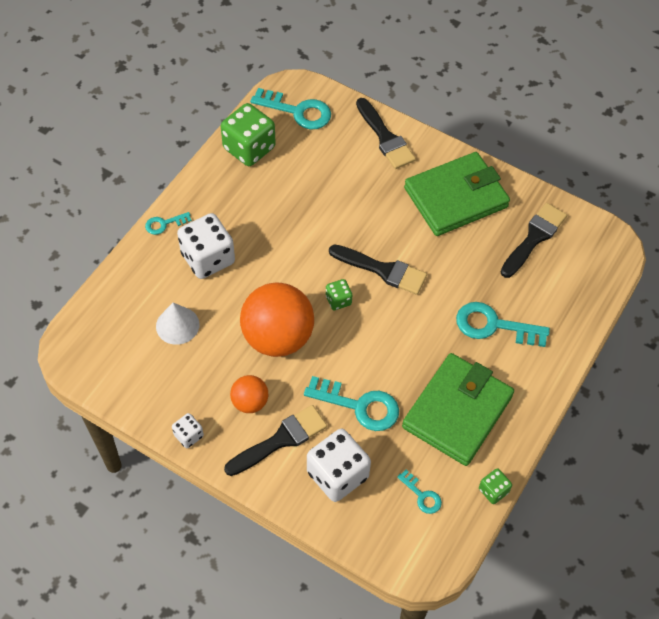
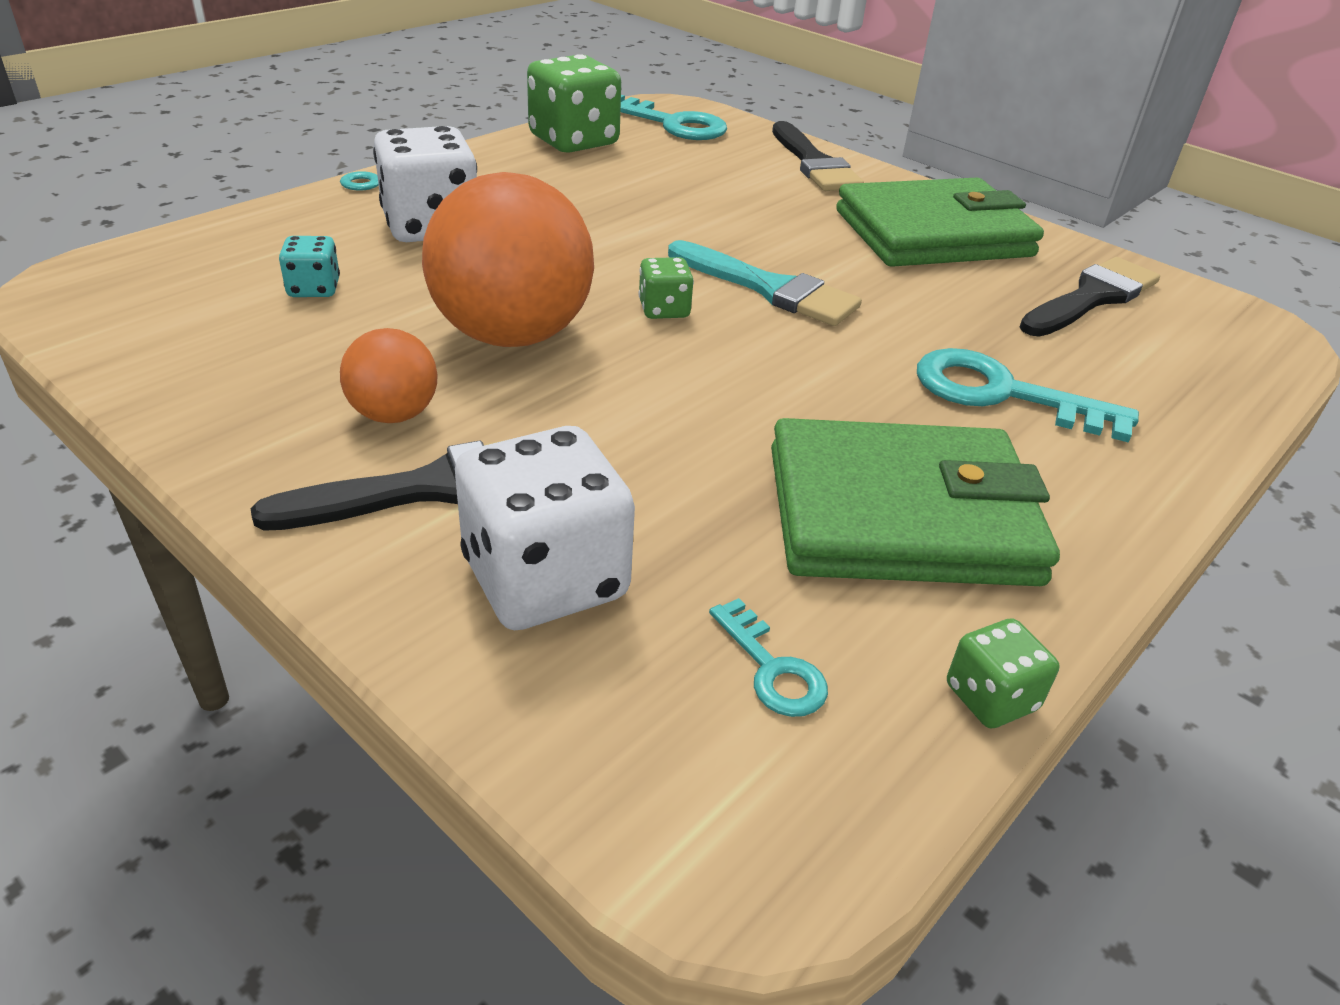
camera: 10 degrees right, 20 degrees down
white cone [156,303,200,345] -> turquoise dice [279,236,340,297]
white dice [172,413,204,448] -> none
turquoise key [304,376,399,431] -> none
black brush [329,244,427,295] -> turquoise brush [668,240,862,326]
green wallet [402,353,514,466] -> green wallet turned 45 degrees clockwise [771,418,1060,586]

